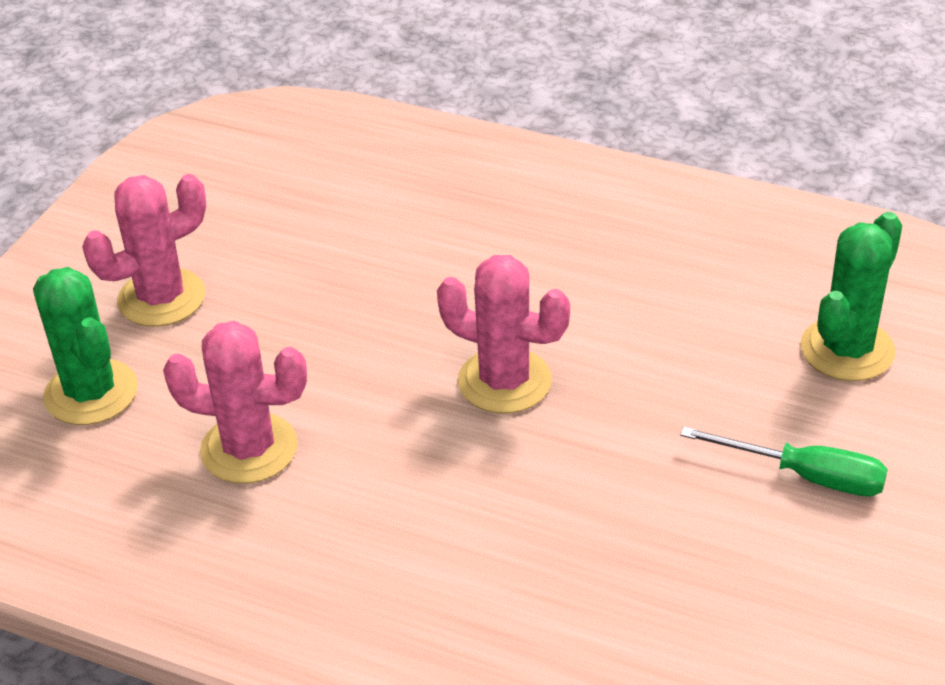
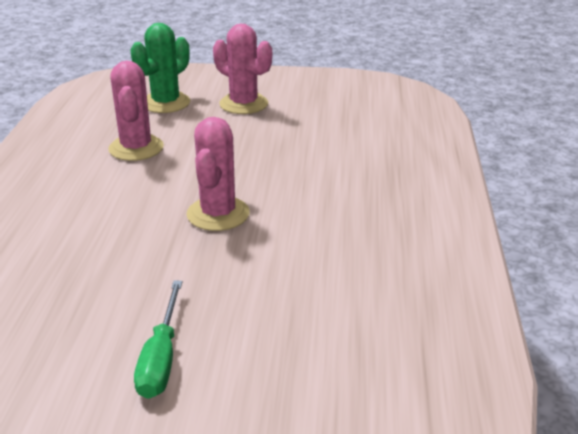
camera: 70 degrees right, 10 degrees down
green cactus [800,212,903,381] -> none

